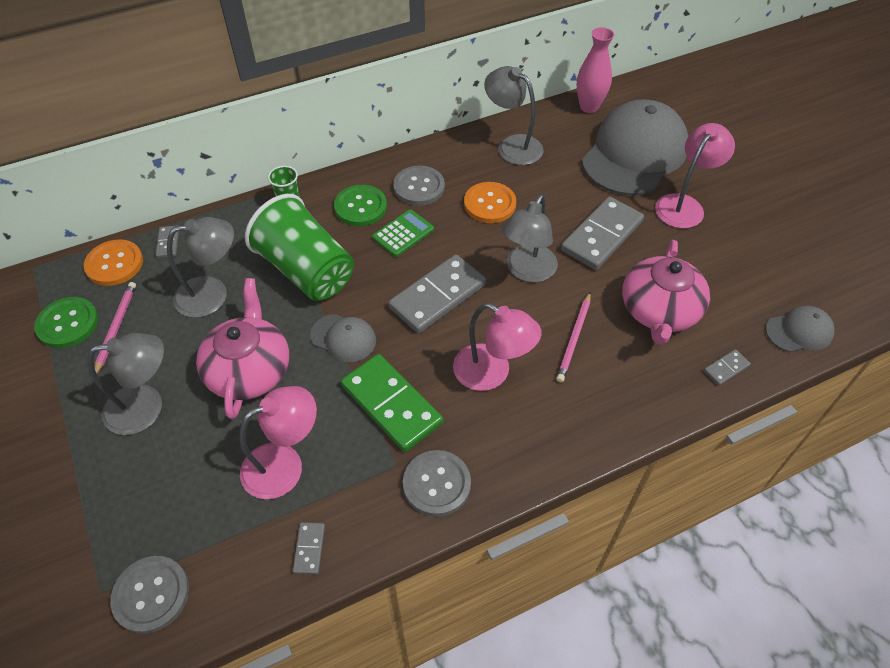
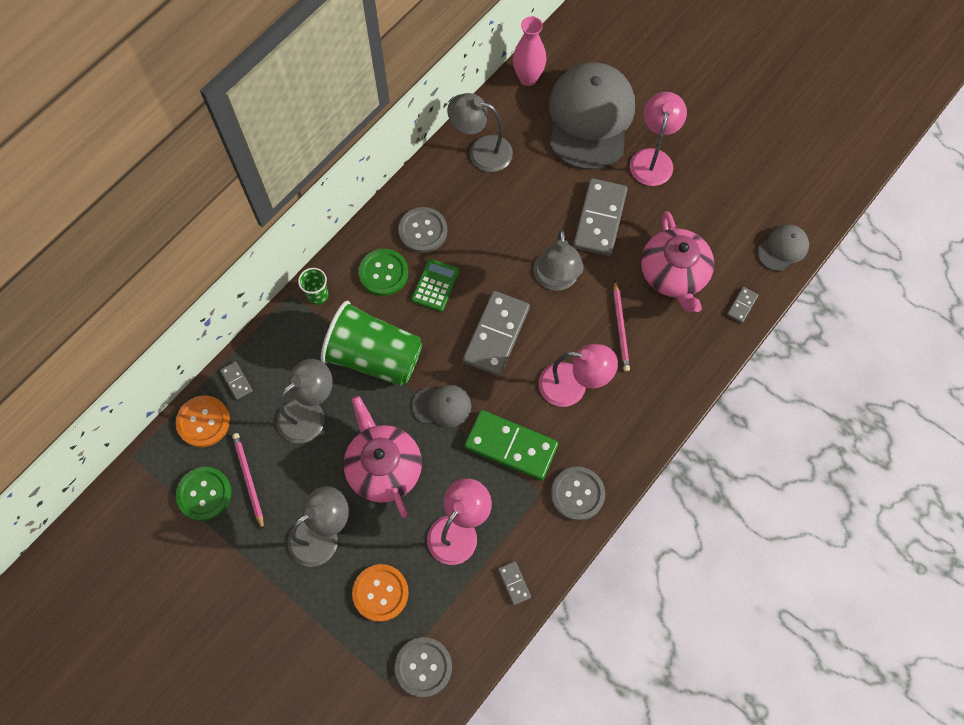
camera: 25 degrees left, 15 degrees up
orange button [464,182,516,223] -> orange button moved to [352,564,409,622]

